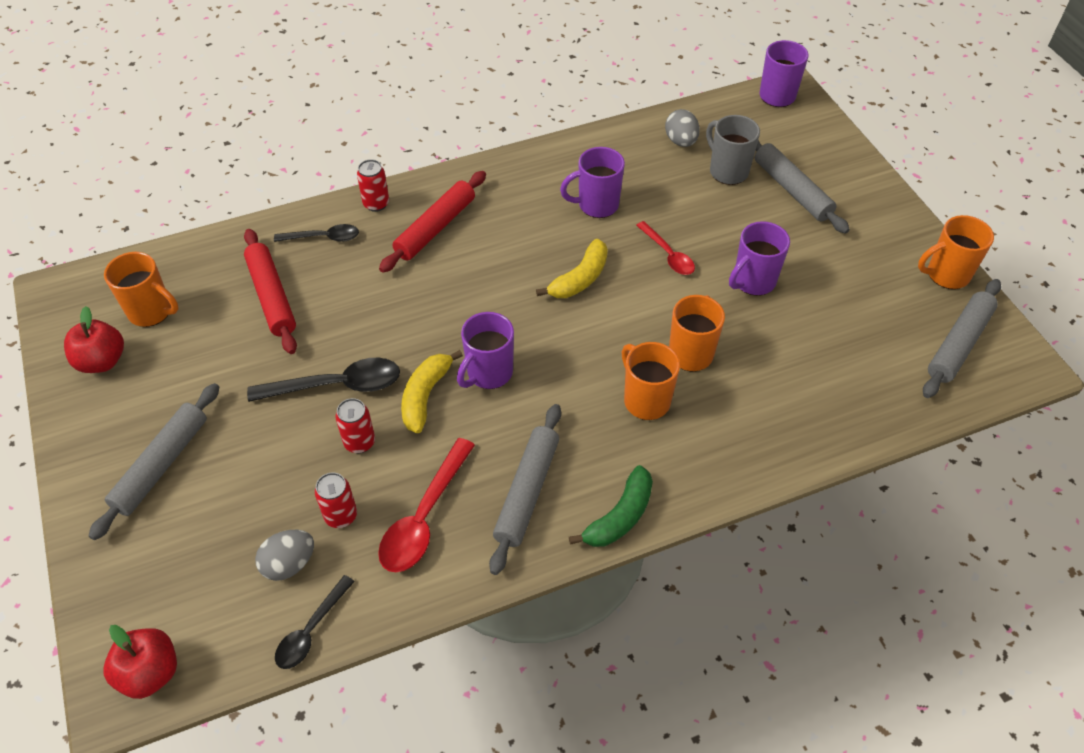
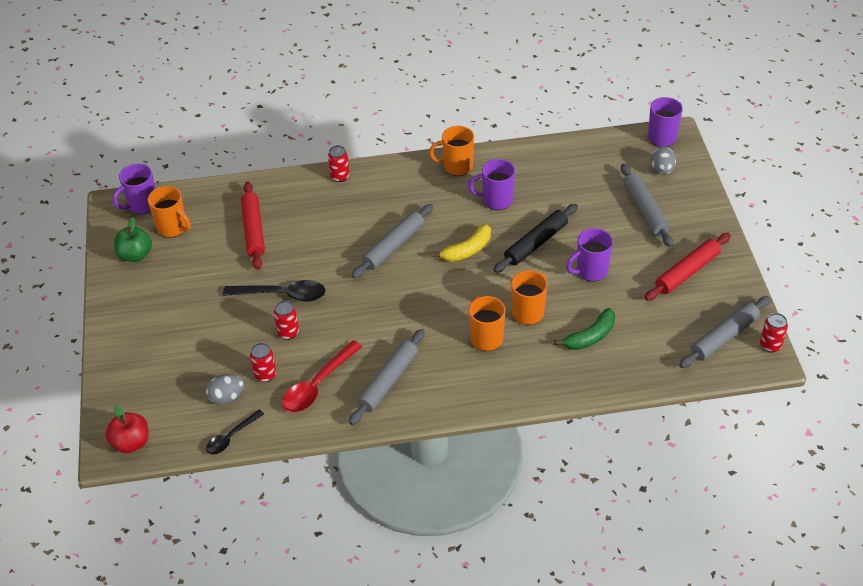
camera: 15 degrees right, 5 degrees down
red apple [64,306,124,373] -> green apple [114,217,152,262]
grey rolling pin [89,383,219,540] -> grey rolling pin moved to [352,204,433,278]
black spoon [274,224,359,242] -> none
red rolling pin [379,171,486,273] -> red rolling pin moved to [645,233,731,301]
yellow banana [401,350,463,433] -> none
purple mug [457,312,514,389] -> purple mug moved to [113,164,156,214]
green banana [569,465,653,547] -> green banana moved to [554,308,615,350]
red spoon [636,221,695,275] -> black rolling pin [493,204,578,273]
grey egg [665,109,700,147] -> grey egg moved to [650,146,676,175]
grey mug [706,115,760,185] -> none
orange mug [918,215,994,289] -> orange mug moved to [429,126,474,176]
none -> red can [760,313,788,353]

